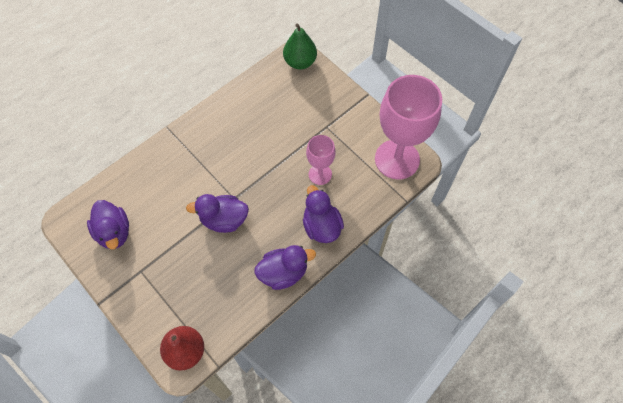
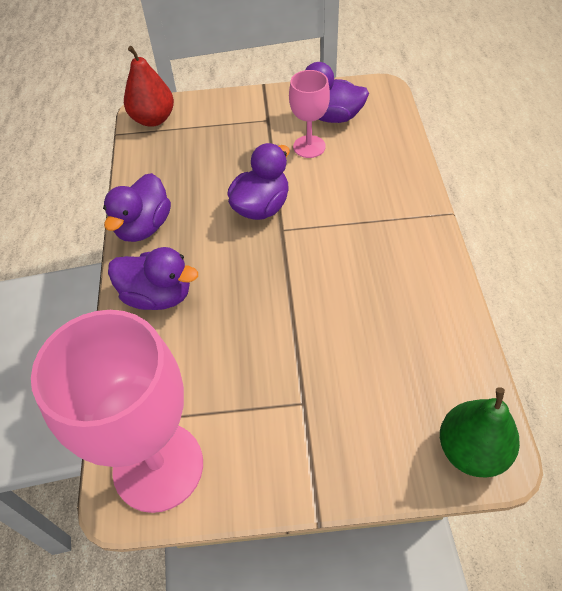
camera: 130 degrees right, 10 degrees down
pink goblet [306,135,336,185] -> pink goblet moved to [289,70,330,158]

